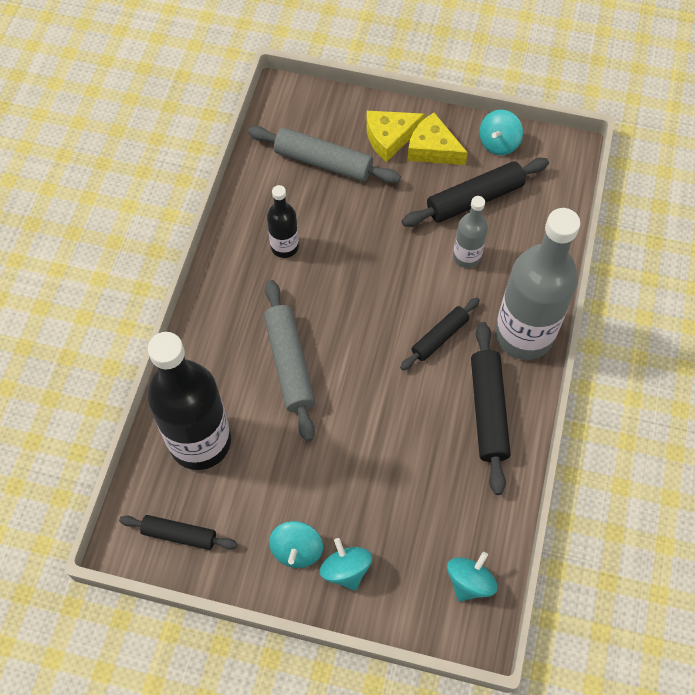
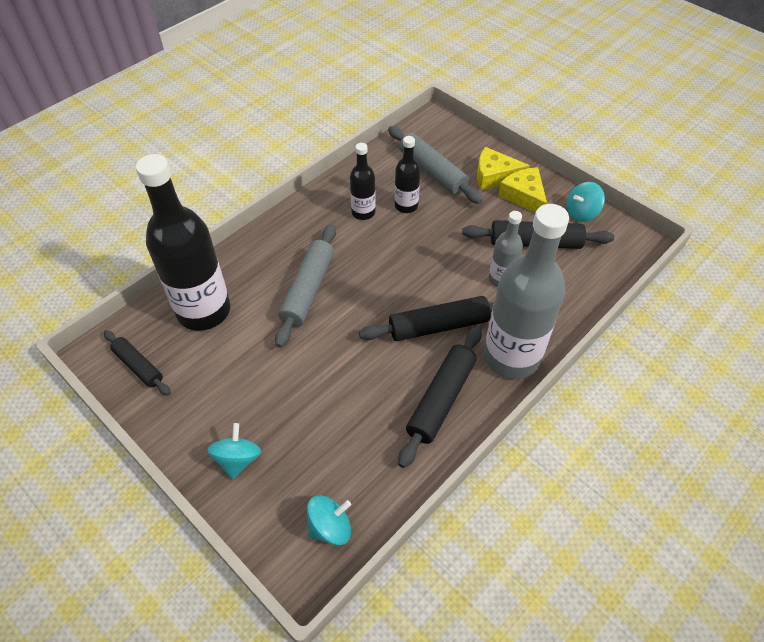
camera: 30 degrees right, 10 degrees down
turquoise spinning top [269,521,323,568] -> none
black rolling pin [400,298,480,370] -> black rolling pin [359,296,494,341], size x1.59
none -> black bottle [395,136,420,213]

